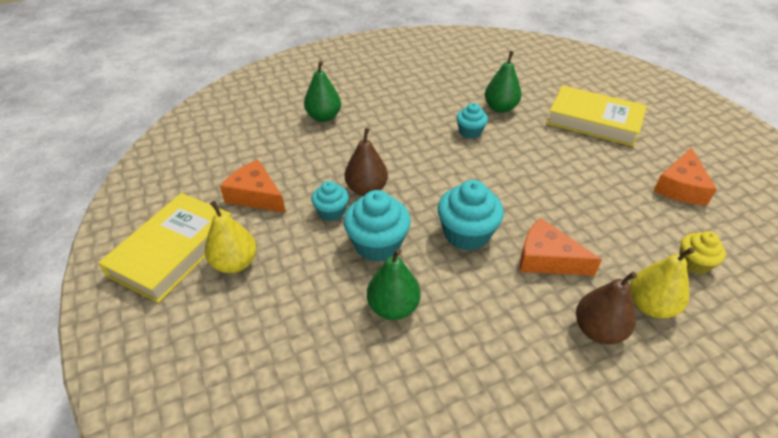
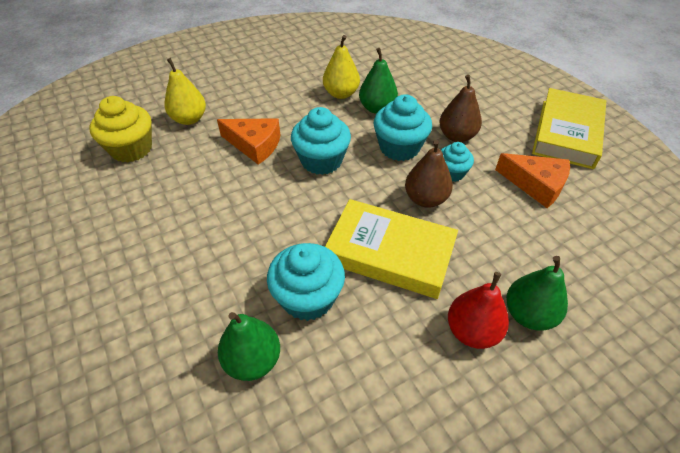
camera: 175 degrees right, 5 degrees up
yellow pear [205,201,257,273] -> yellow pear moved to [323,35,360,99]
turquoise cupcake [456,103,488,139] -> turquoise cupcake [267,243,345,321], size x1.66
yellow book [547,85,647,147] -> yellow book moved to [325,199,458,299]
brown pear [576,272,637,344] -> brown pear moved to [439,75,482,142]
orange cheese [653,148,717,205] -> none
yellow cupcake [679,231,726,274] -> yellow cupcake [90,96,152,163], size x1.66
none -> red pear [448,272,509,349]

